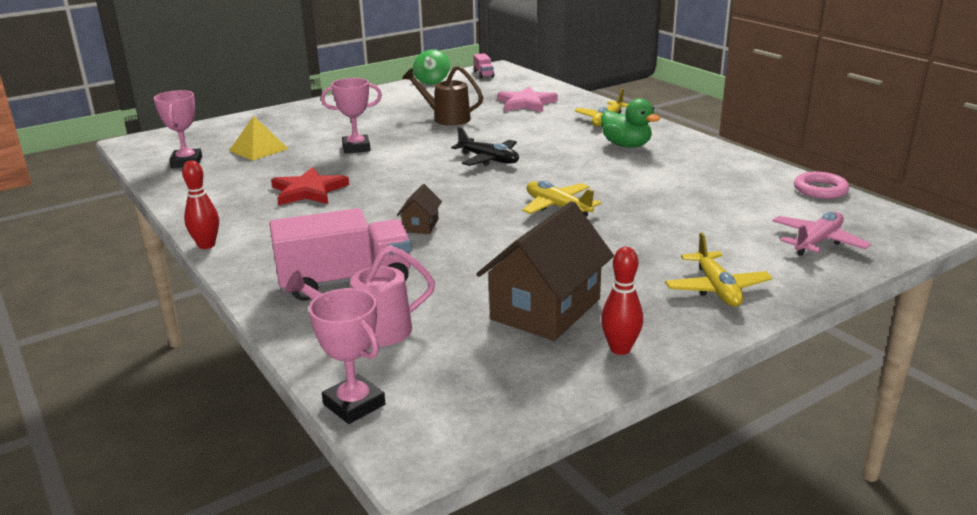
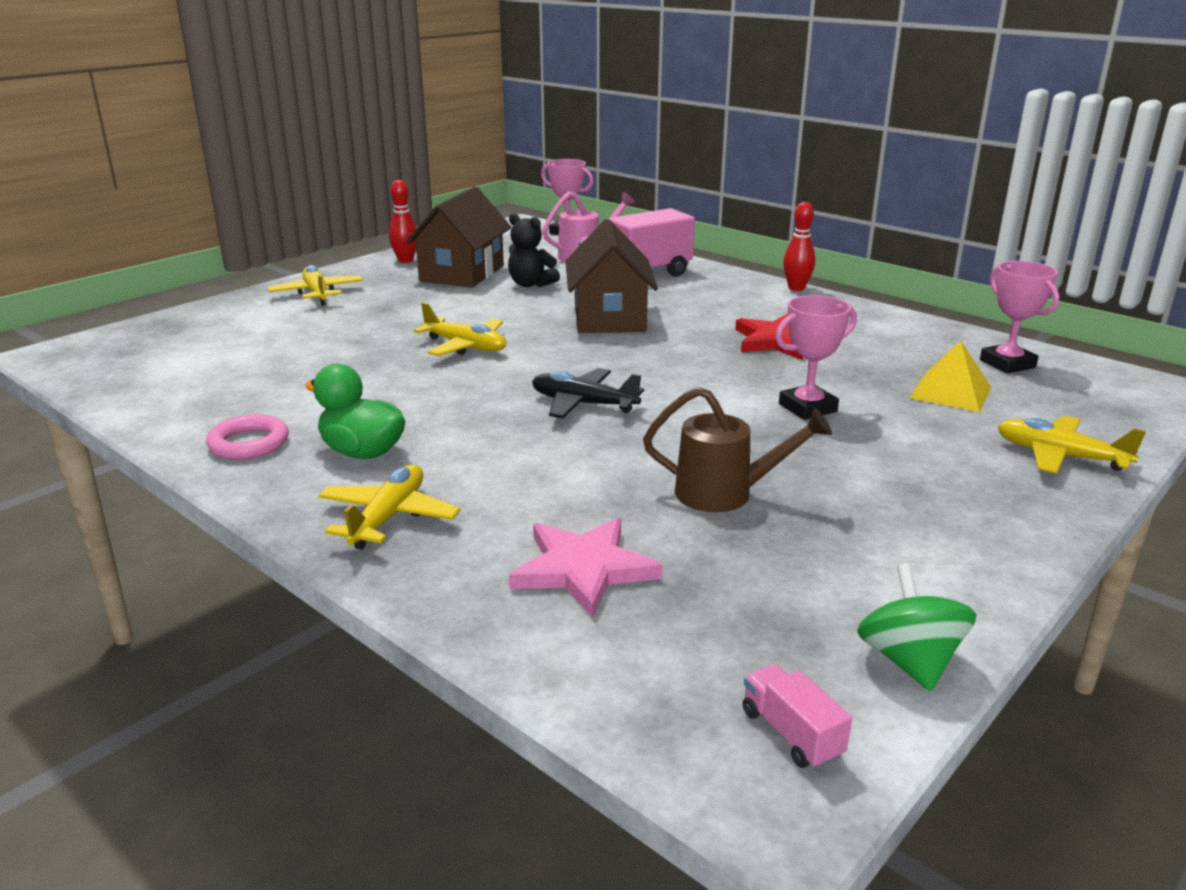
camera: 165 degrees right, 0 degrees up
brown house [397,184,442,234] -> brown house [565,219,658,333], size x2.19
pink plane [772,212,871,256] -> none
pink ring [794,172,849,199] -> pink ring moved to [206,414,289,459]
none -> black teddy bear [508,213,560,287]
none -> yellow plane [997,416,1146,474]

